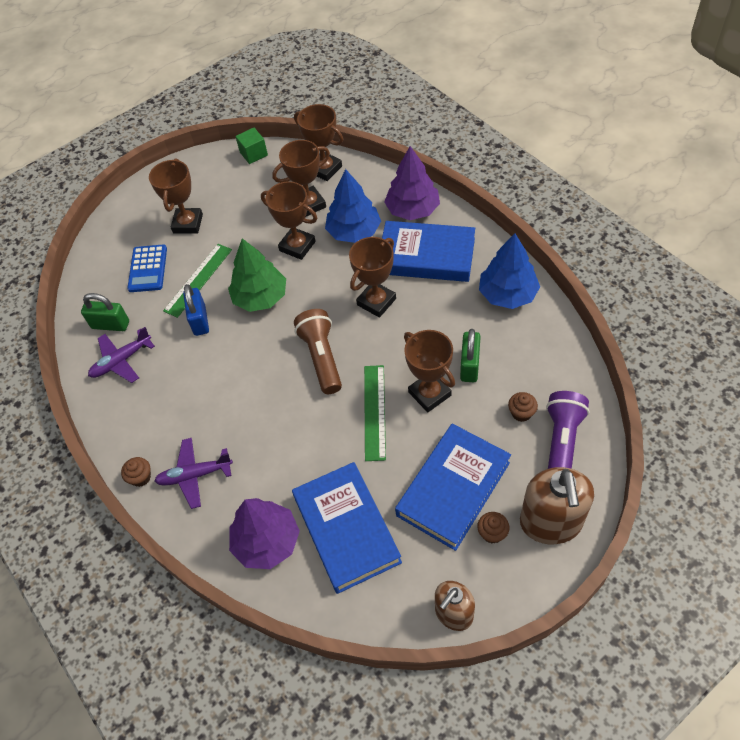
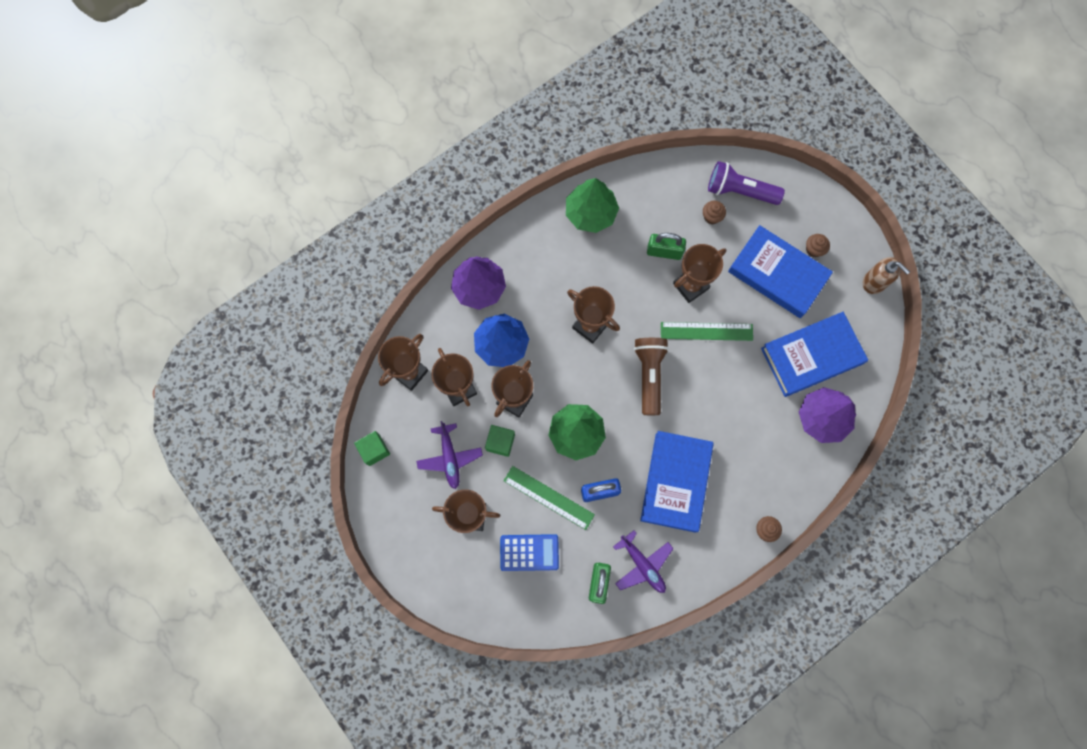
camera: 95 degrees left, 20 degrees up
purple plane [155,438,233,509] -> purple plane moved to [416,421,483,489]
brown flashlight [294,309,342,394] -> brown flashlight turned 105 degrees clockwise [634,338,669,415]
blue book [382,221,475,282] -> blue book moved to [640,431,714,533]
blue tree [479,233,540,309] -> green tree [566,178,619,233]
brown soap dispenser [520,467,594,544] -> none
none -> green cube [485,425,515,457]

